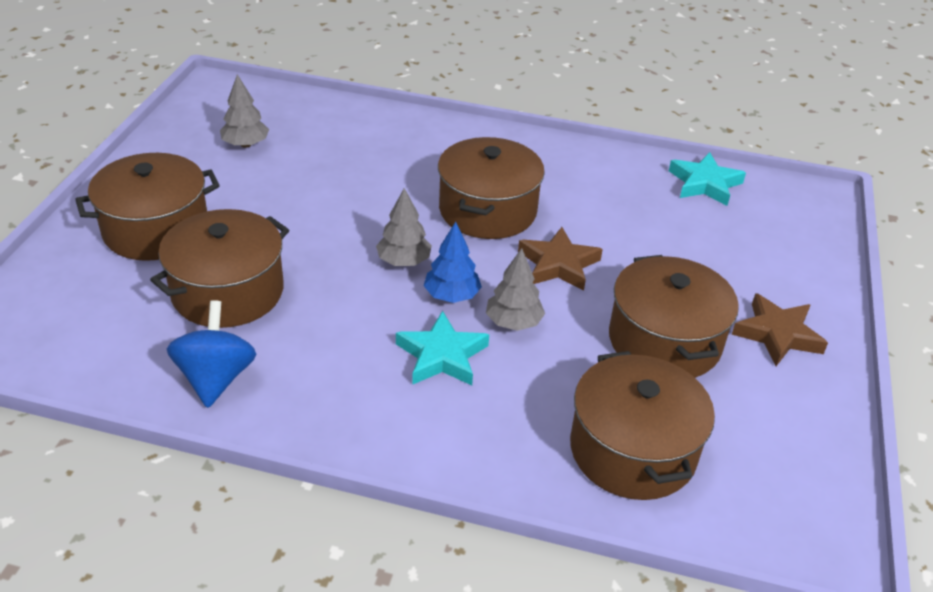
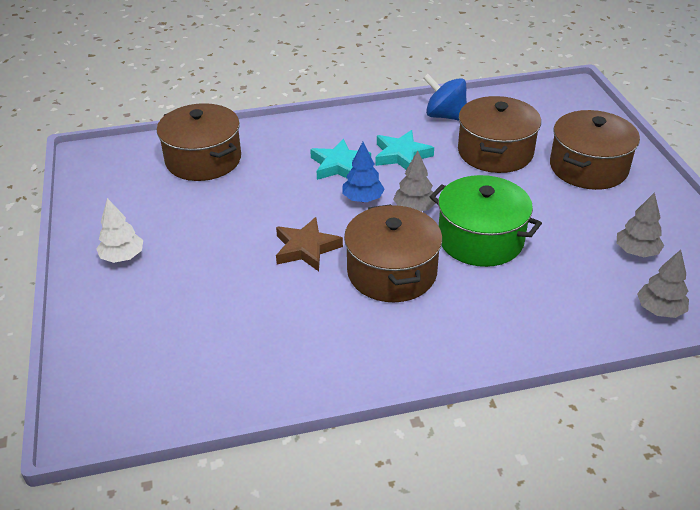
camera: 155 degrees right, 0 degrees up
blue spinning top [167,300,256,408] -> blue spinning top turned 150 degrees clockwise [424,74,467,121]
grey tree [486,248,545,331] -> grey tree moved to [637,250,689,318]
brown pot [609,255,739,378] -> none
turquoise star [669,152,746,206] -> turquoise star moved to [375,130,434,170]
brown star [732,293,828,366] -> white tree [96,198,143,263]
none -> green pot [430,175,542,267]

